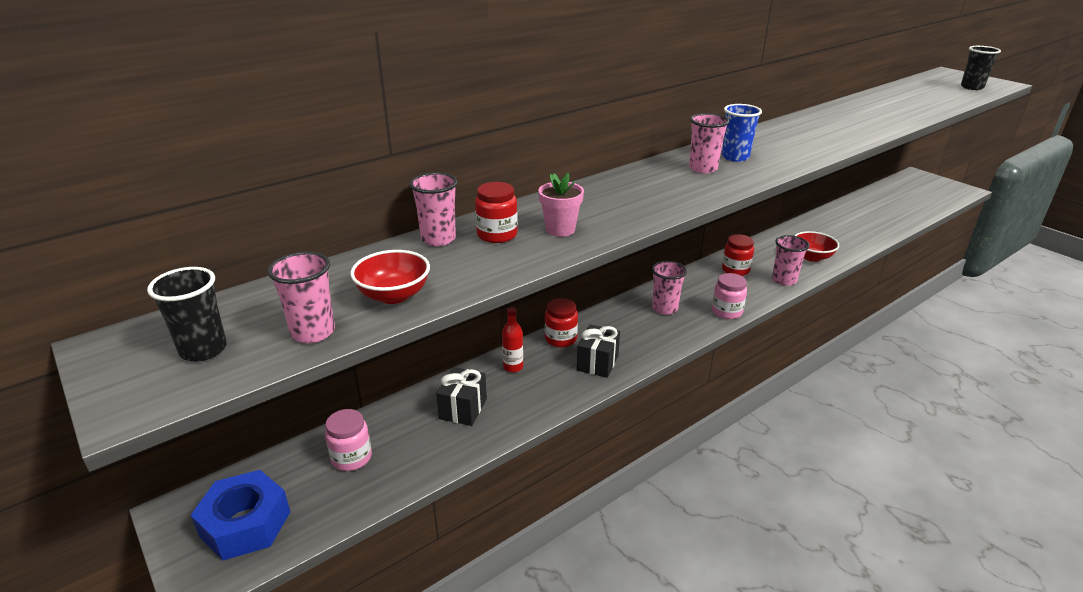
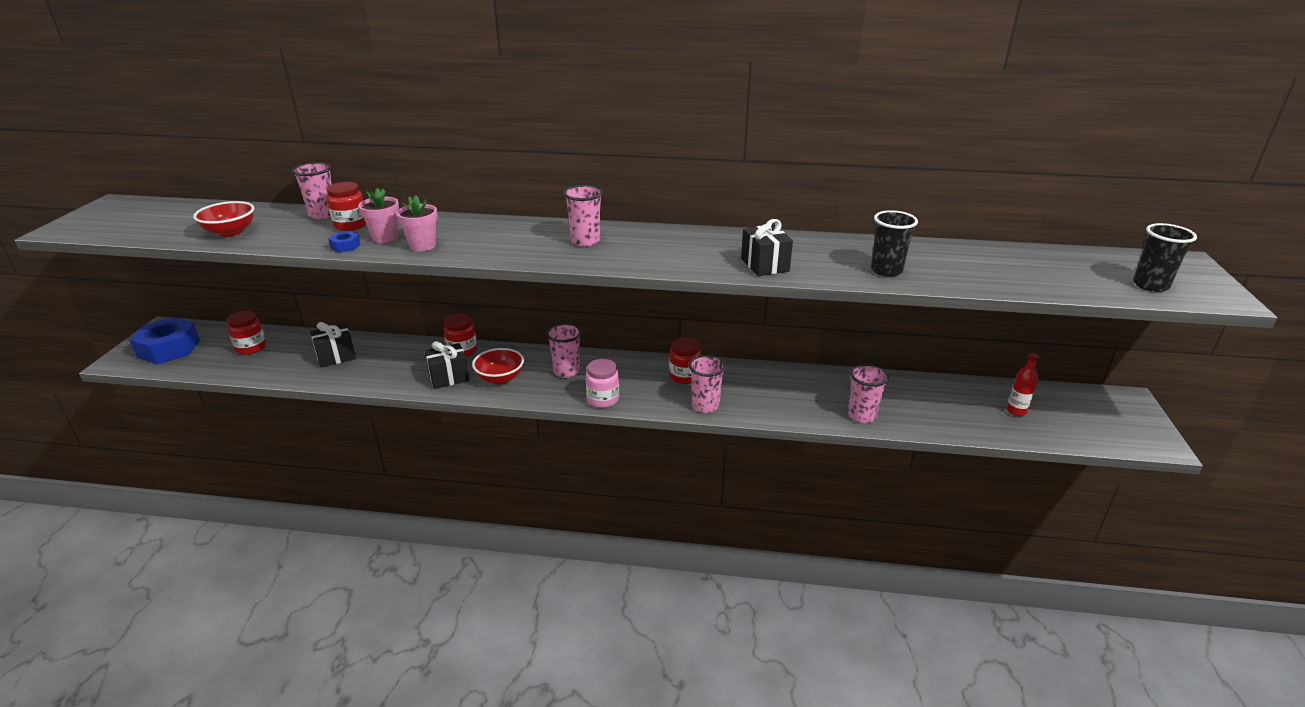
camera: 45 degrees right, 0 degrees up
black cup [147,267,227,362] -> black cup moved to [871,210,918,277]
pink cup [268,252,335,343] -> pink cup moved to [848,364,889,423]
pink jar [325,409,372,471] -> red jar [227,311,266,355]
red bottle [502,307,523,373] -> red bottle moved to [1006,353,1039,416]
blue cup [722,104,762,162] -> none
red bowl [794,231,839,262] -> red bowl moved to [472,348,524,385]
none -> blue nut [328,231,361,253]
none -> pink flower pot [396,195,438,251]
none -> black gift [741,219,793,276]

